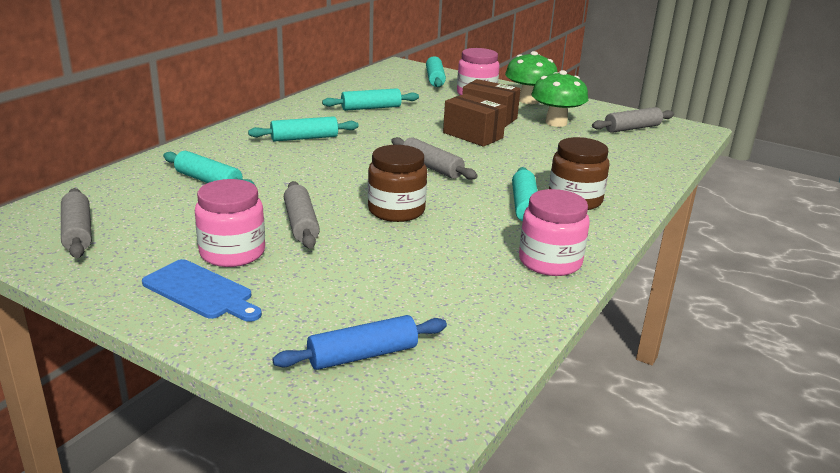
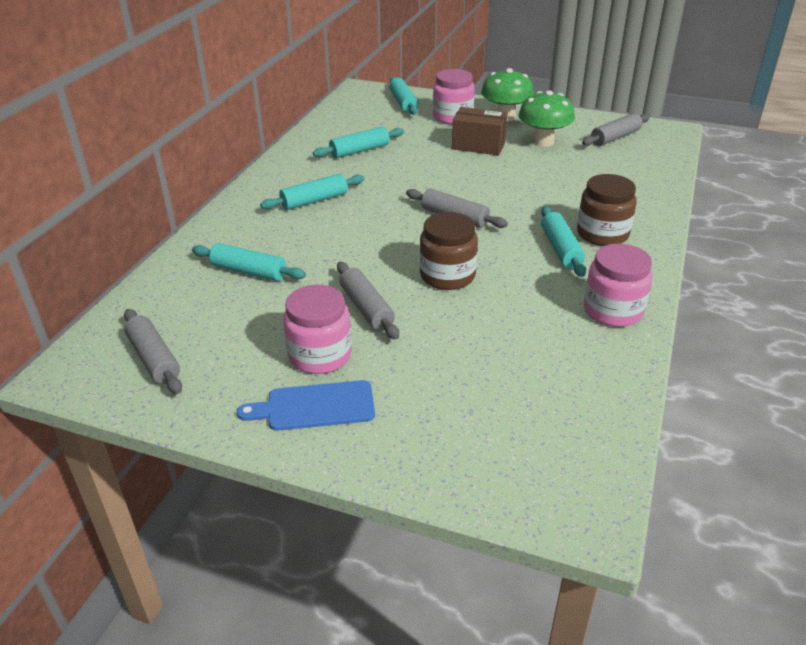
camera: 10 degrees left, 10 degrees up
blue cutting board [142,259,262,322] -> blue cutting board turned 150 degrees clockwise [237,380,375,431]
blue rolling pin [272,315,447,370] -> none
brown box [443,94,507,147] -> none

